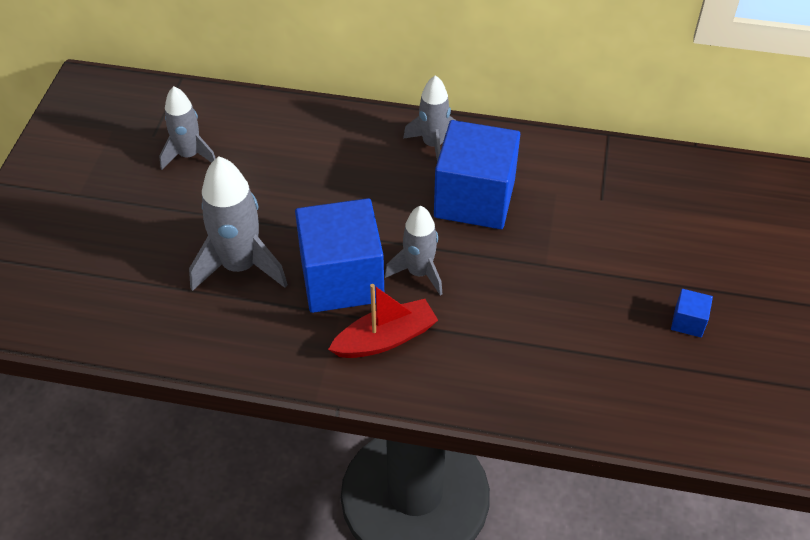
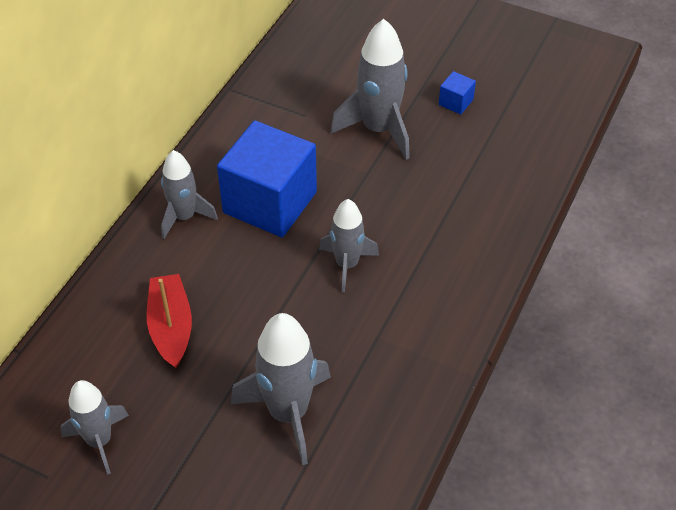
camera: 75 degrees left, 0 degrees up
blue cube [295,198,384,313] -> none
red boat [328,284,438,358] -> red boat moved to [147,274,192,368]
none -> grey rocket [331,19,410,160]

